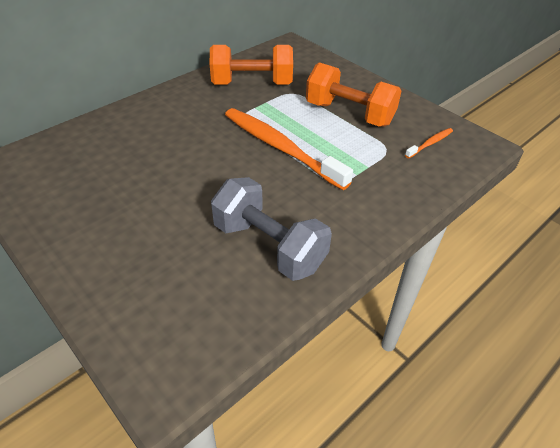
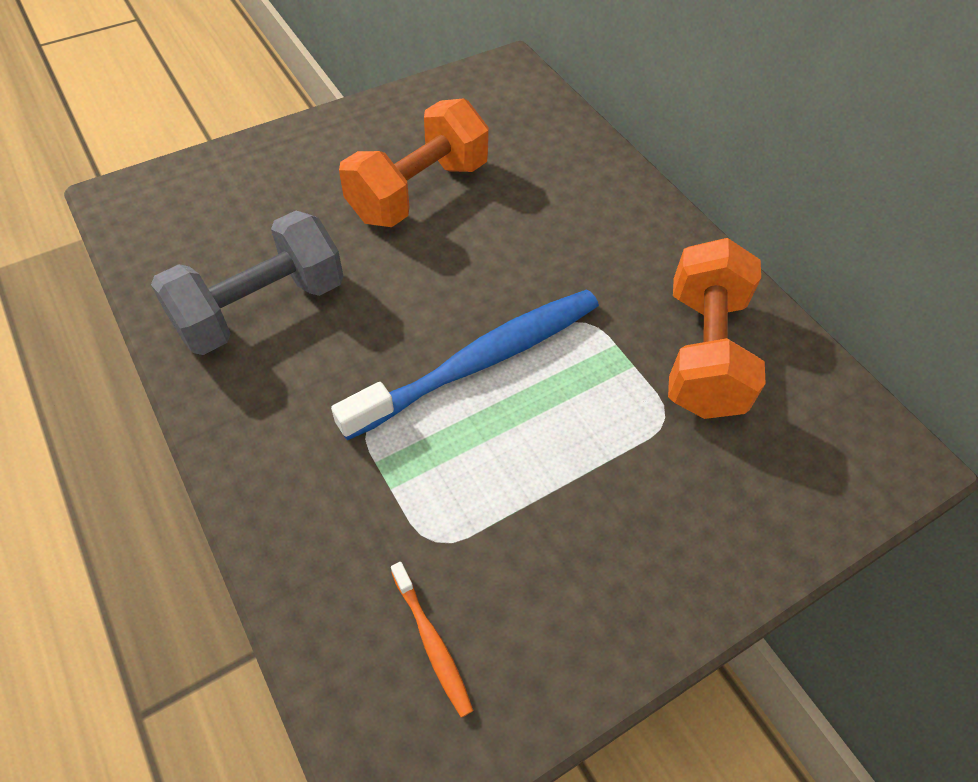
camera: 100 degrees right, 10 degrees up
orange toothbrush [225,108,353,190] -> blue toothbrush [331,290,599,440]
orange dumbbell [306,62,401,127] -> orange dumbbell moved to [339,98,489,227]

